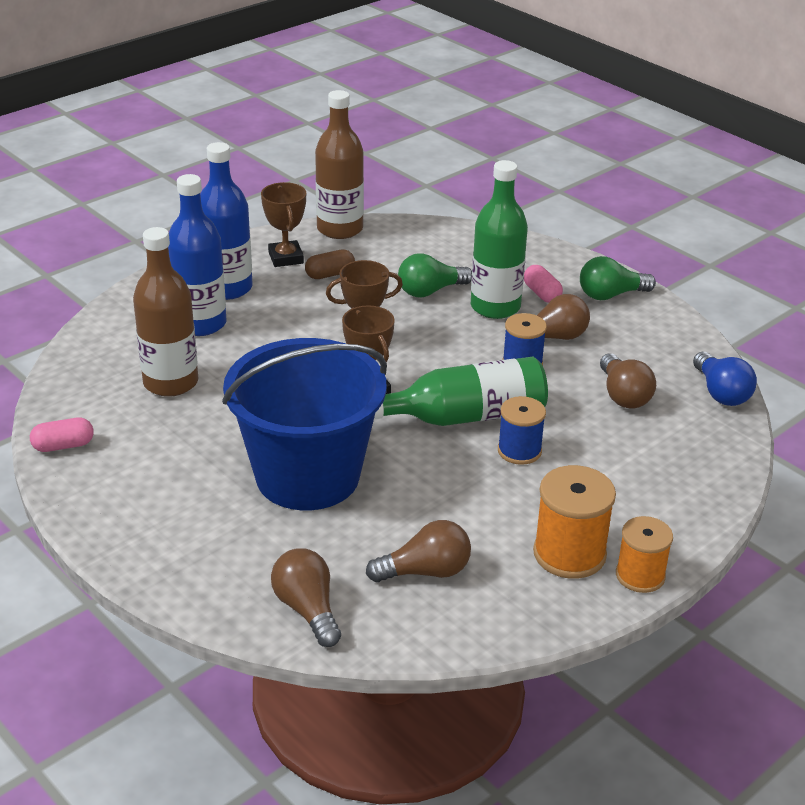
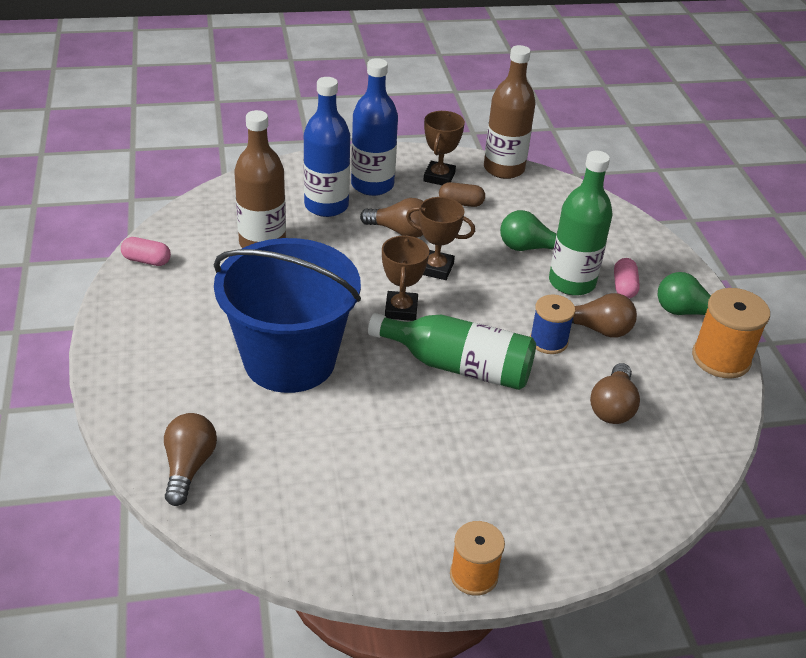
camera: 30 degrees right, 5 degrees up
brown light bulb [366,520,471,582] -> brown light bulb moved to [360,198,423,238]
blue spool [498,396,546,465] -> none
orange spool [533,465,616,579] -> orange spool moved to [692,288,770,379]
blue light bulb [693,352,757,406] -> none

